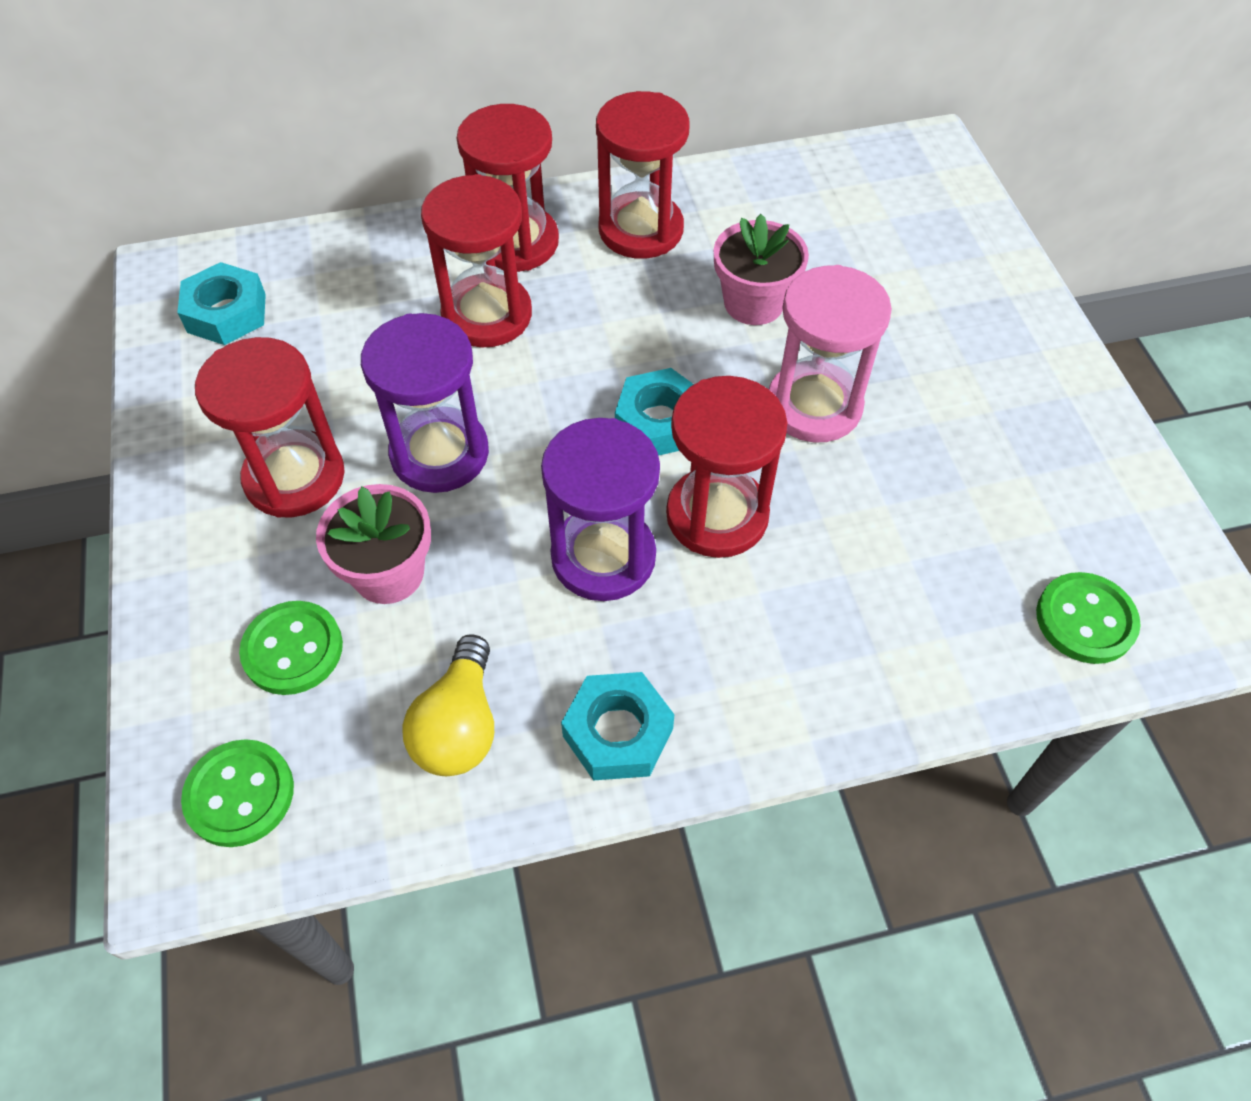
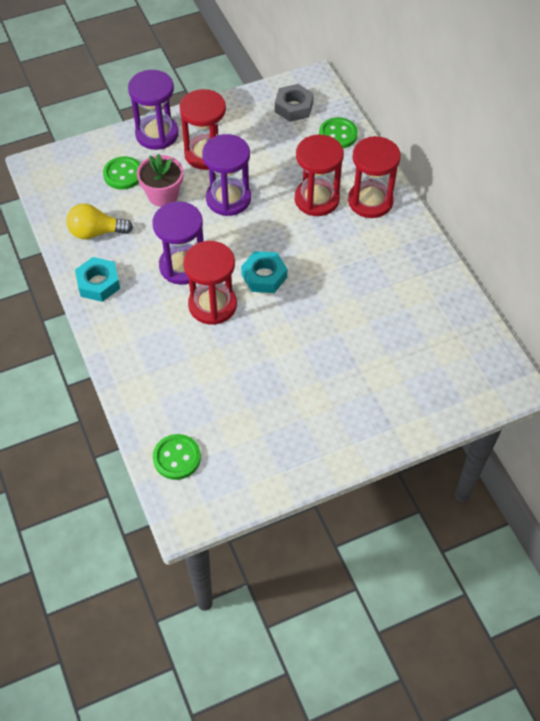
camera: 80 degrees right, 0 degrees up
turquoise nut [177,262,266,345] -> grey nut [275,84,314,122]
green button [181,739,294,847] -> green button moved to [319,117,358,149]
red hourglass [596,91,690,259] -> none
pink flower pot [714,214,809,325] -> none
pink hourglass [769,265,892,442] -> none
none -> purple hourglass [128,70,179,150]

